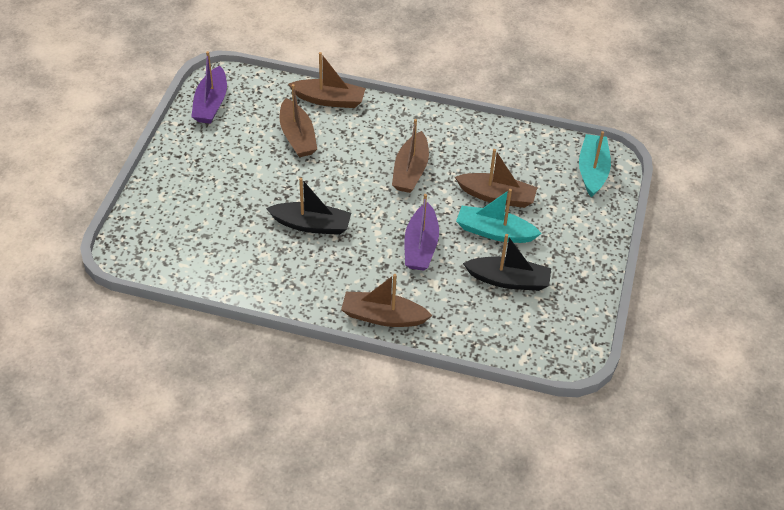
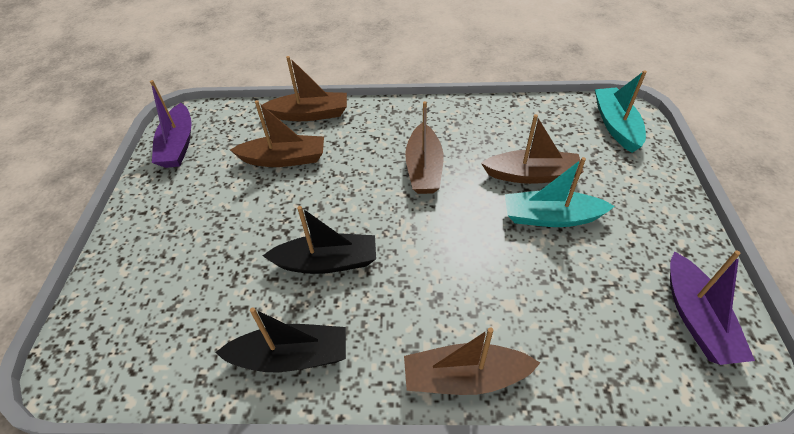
camera: 10 degrees left, 0 degrees up
brown boat [280,84,317,157] -> brown boat turned 60 degrees counterclockwise [230,100,324,167]
purple boat [405,194,439,271] -> purple boat moved to [670,250,755,365]
black boat [463,234,551,291] -> black boat moved to [215,307,346,372]

